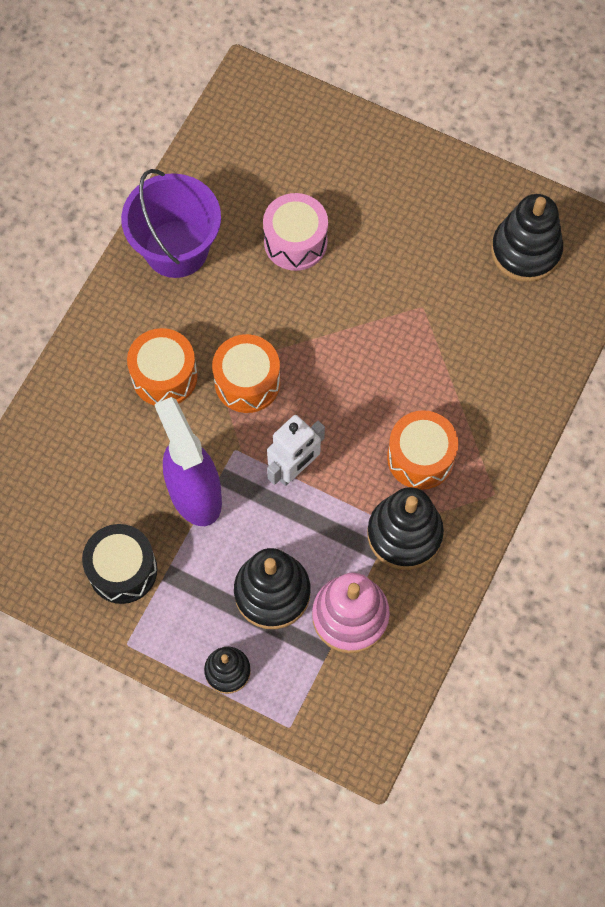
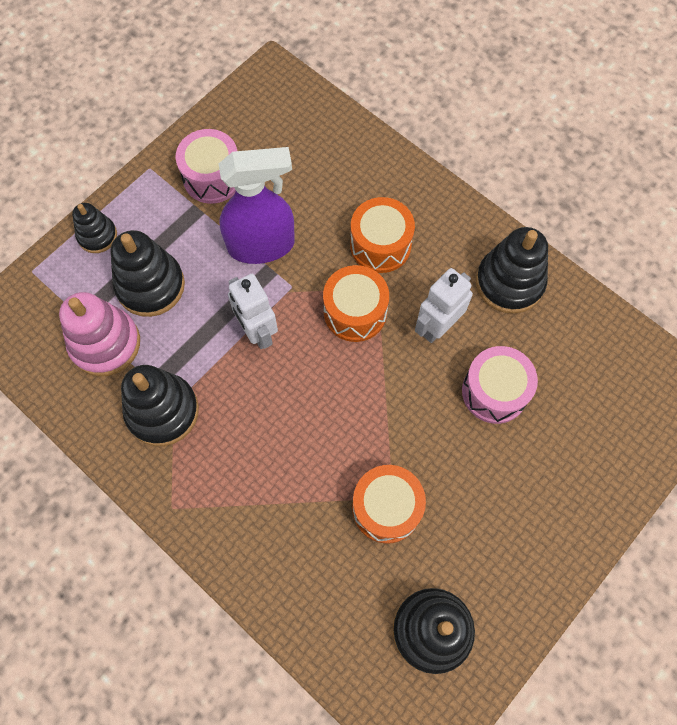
camera: 105 degrees right, 0 degrees up
black drum [82,524,157,604] -> pink drum [176,129,237,204]
purple bucket [121,169,221,278] -> black stacking toy [476,227,548,314]
orange drum [387,410,459,490] -> orange drum moved to [352,465,426,544]
none -> white robot [415,268,473,343]

